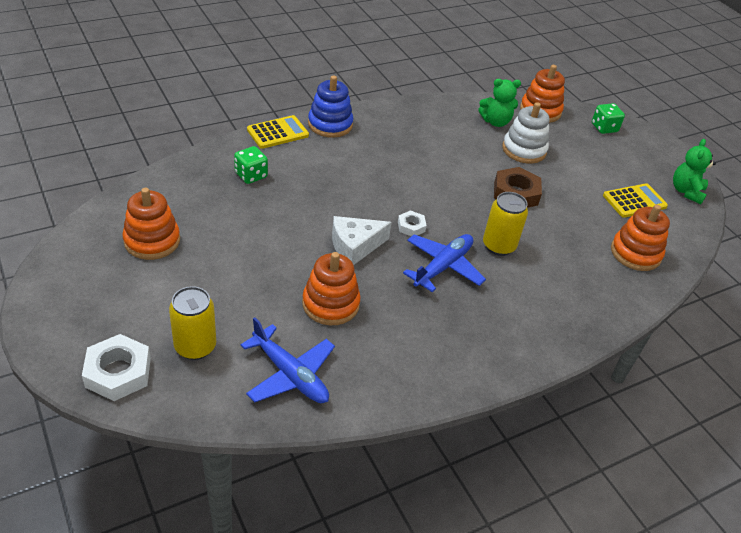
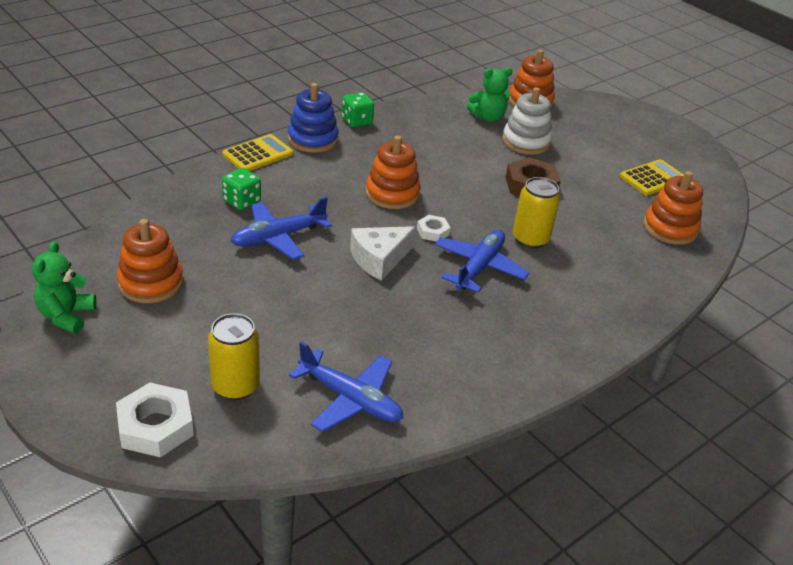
camera: 10 degrees left, 5 degrees down
orange stacking toy [302,252,360,325] -> orange stacking toy moved to [366,135,421,209]
green dice [592,103,625,134] -> green dice moved to [342,92,374,127]
green teddy bear [673,139,716,204] -> green teddy bear moved to [32,241,97,334]
none -> blue plane [231,197,332,260]

